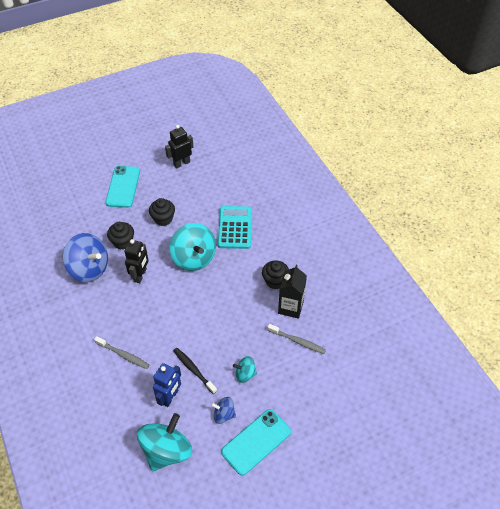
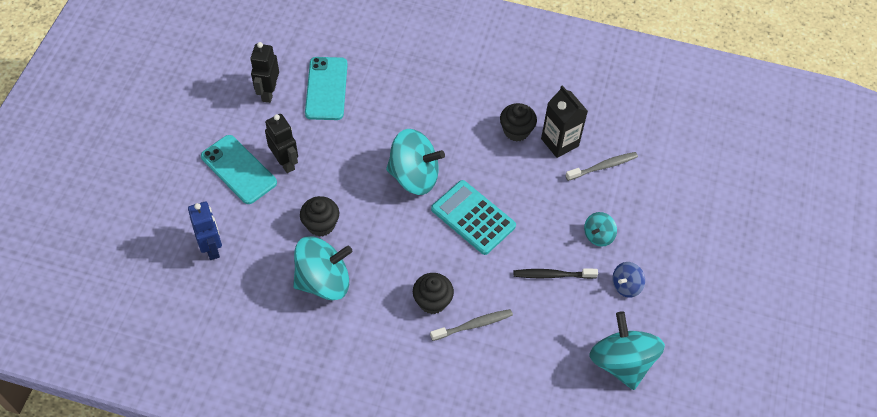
camera: 50 degrees left, 5 degrees up
blue spinning top [63,233,108,282] -> turquoise spinning top [293,236,352,300]
black robot [124,239,149,283] -> black robot moved to [265,114,298,173]
black cupcake [149,198,175,226] -> black cupcake moved to [413,273,454,314]
blue robot [153,363,181,407] -> blue robot moved to [188,201,222,260]
turquoise calculator [218,206,252,249] -> turquoise calculator moved to [431,180,516,255]
turquoise phone [221,409,291,475] -> turquoise phone moved to [305,57,348,120]

